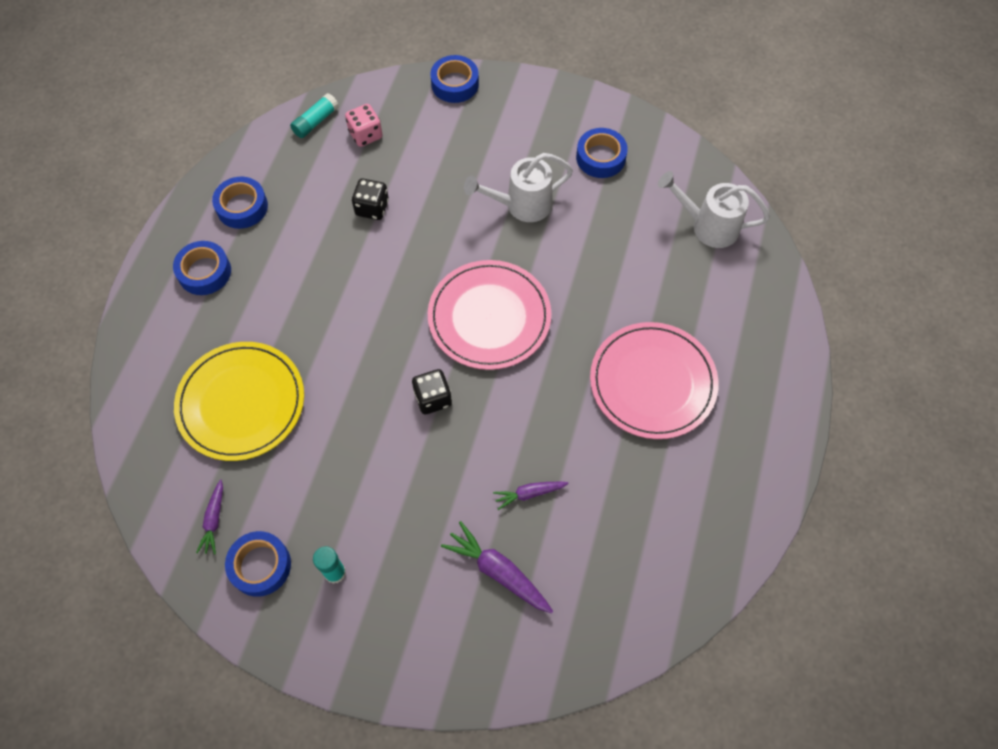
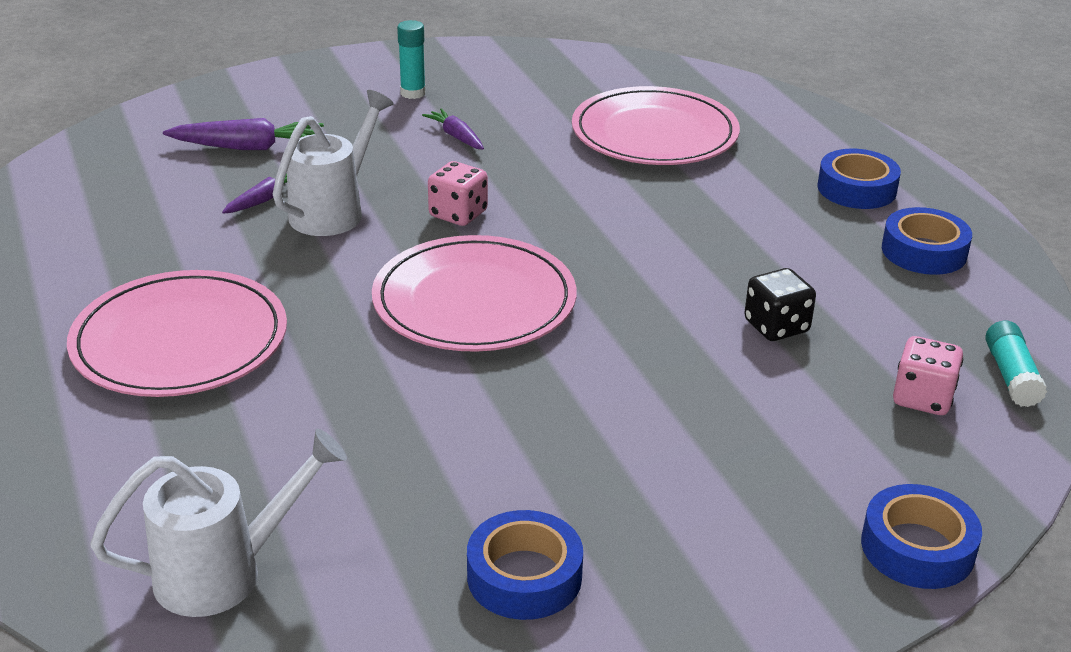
camera: 140 degrees right, 30 degrees down
yellow plate [174,342,304,461] -> pink plate [572,86,740,165]
purple carrot [196,479,223,554] -> purple carrot moved to [422,108,484,149]
blue tape [225,531,291,597] -> none
black dice [412,369,452,414] -> pink dice [428,161,488,226]
white watering can [464,153,573,222] -> white watering can moved to [273,90,394,236]

